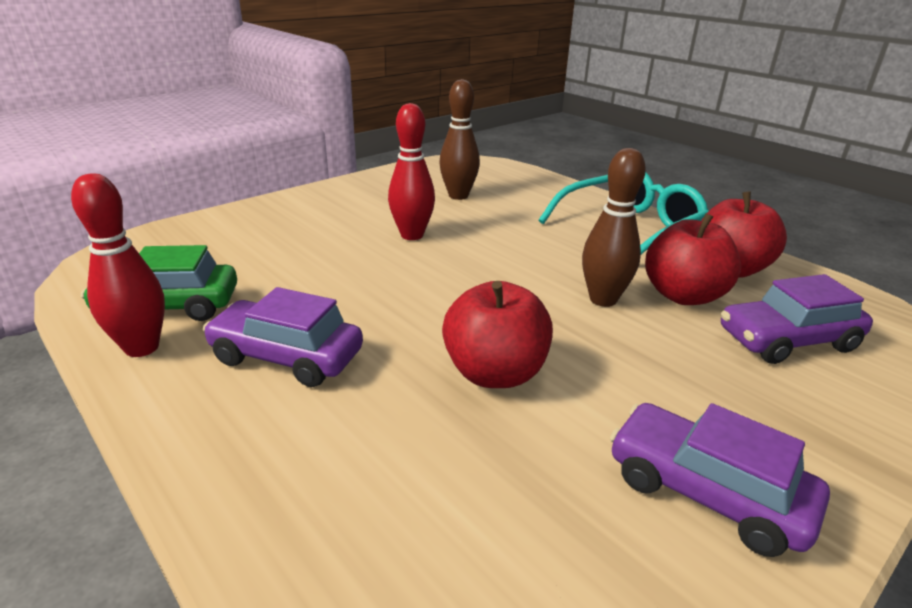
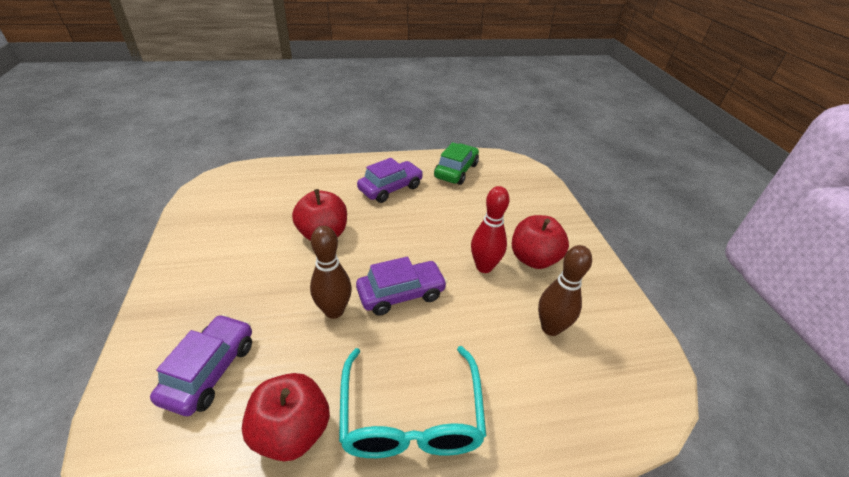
camera: 120 degrees right, 10 degrees up
red bowling pin [71,173,165,357] -> none
purple car [610,403,830,557] -> purple car moved to [356,257,447,316]
red apple [645,213,741,305] -> red apple moved to [512,215,569,269]

